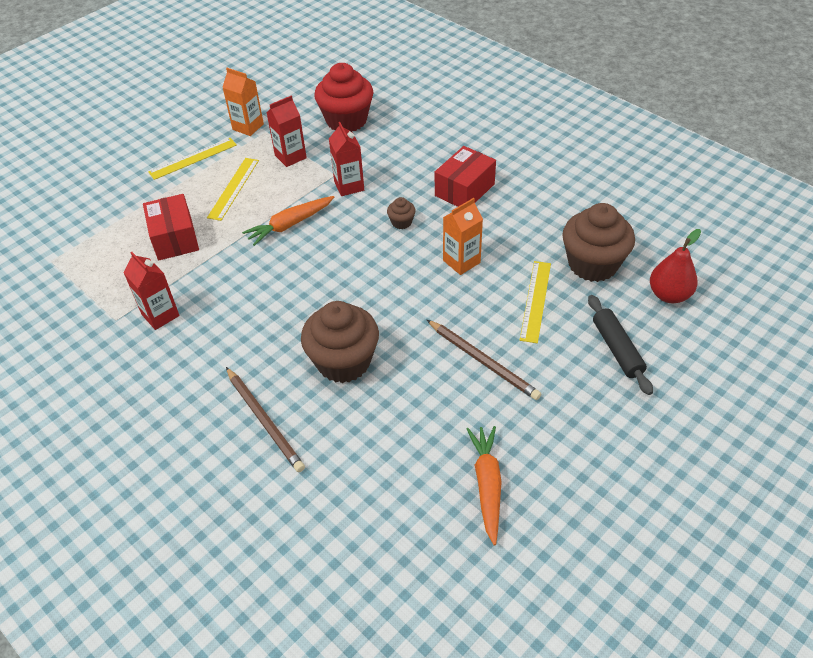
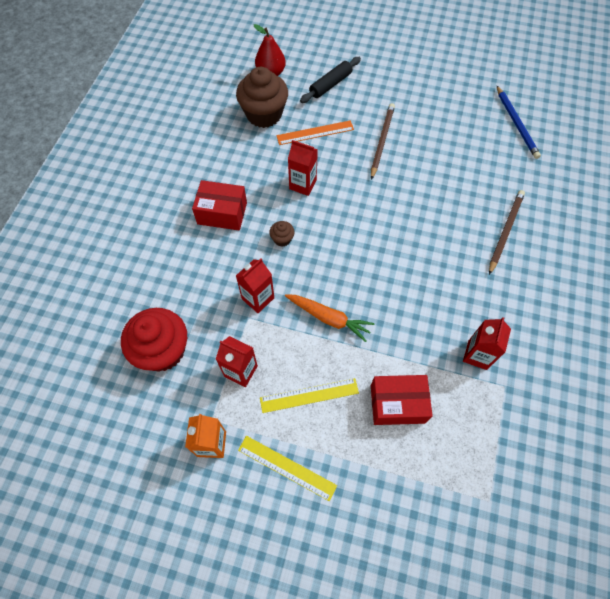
camera: 120 degrees left, 15 degrees up
red box [143,194,199,260] -> red box turned 45 degrees clockwise [371,375,433,425]
brown cupcake [301,301,379,383] -> none
orange carton [443,198,483,275] -> red carton [288,140,318,196]
orange carrot [467,426,502,546] -> none
yellow ruler [520,261,551,343] -> orange ruler [276,120,354,145]
none -> blue pencil [497,86,541,159]

